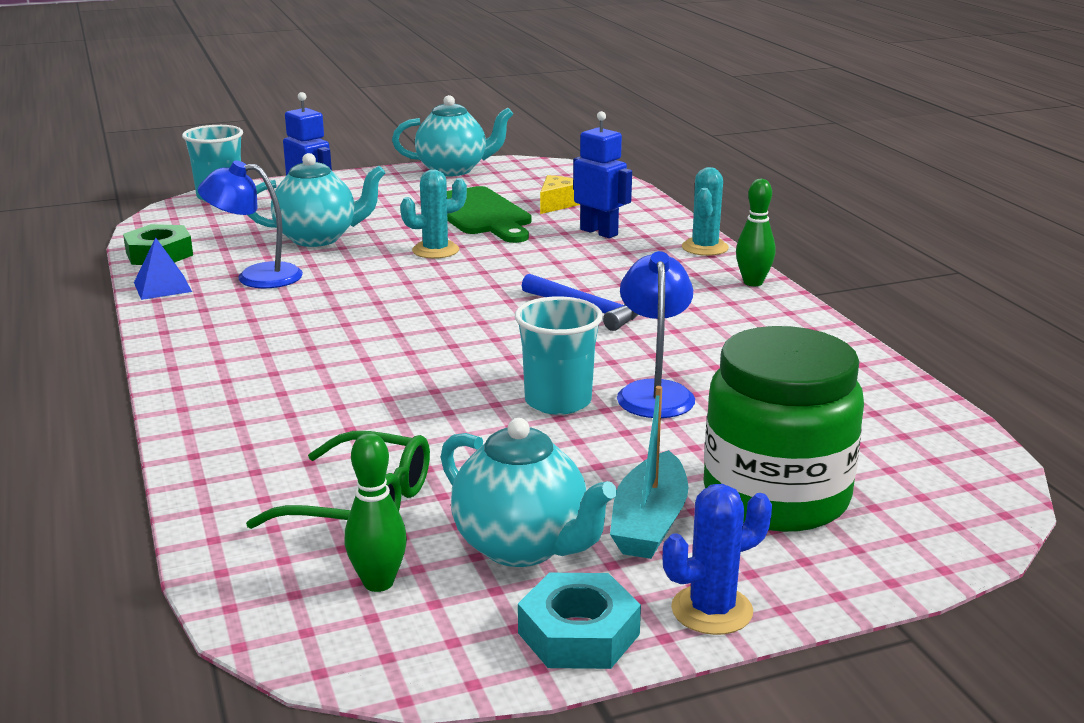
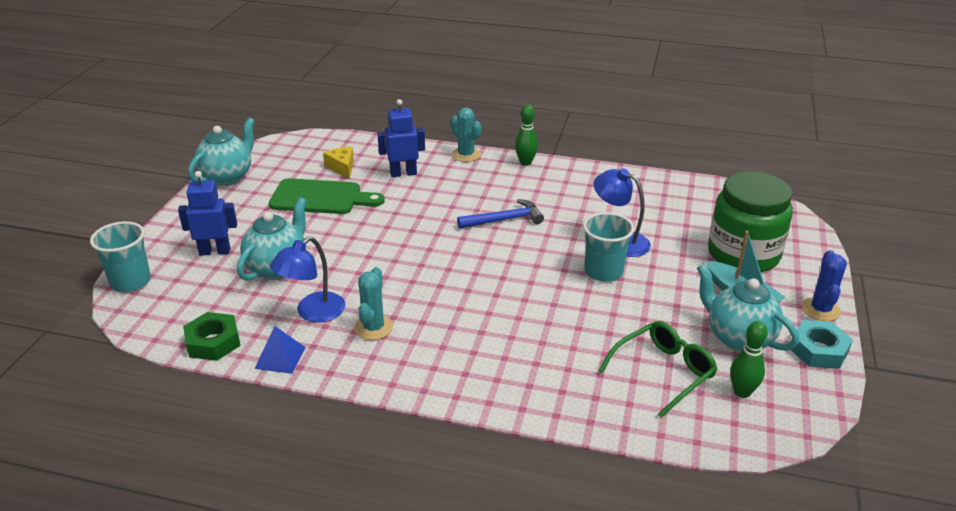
camera: 55 degrees left, 10 degrees up
turquoise cactus [400,170,467,259] -> turquoise cactus moved to [354,267,393,340]
turquoise teapot [441,418,617,567] -> turquoise teapot turned 120 degrees counterclockwise [697,264,799,352]

